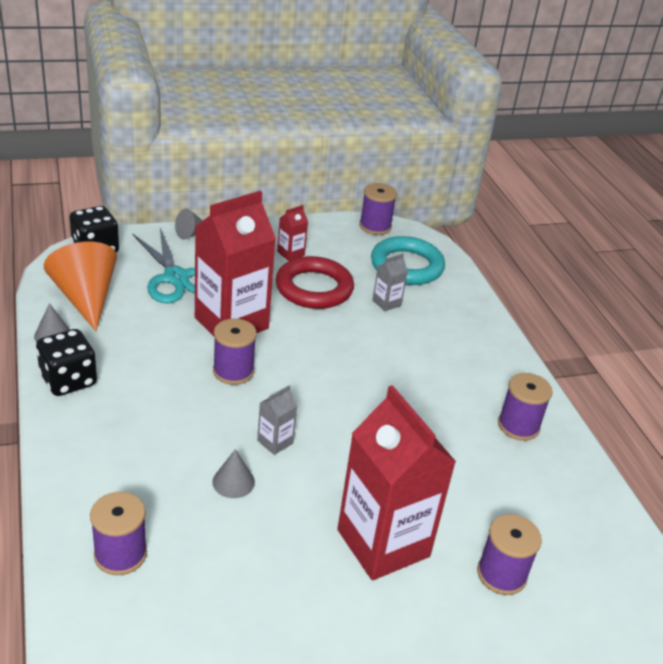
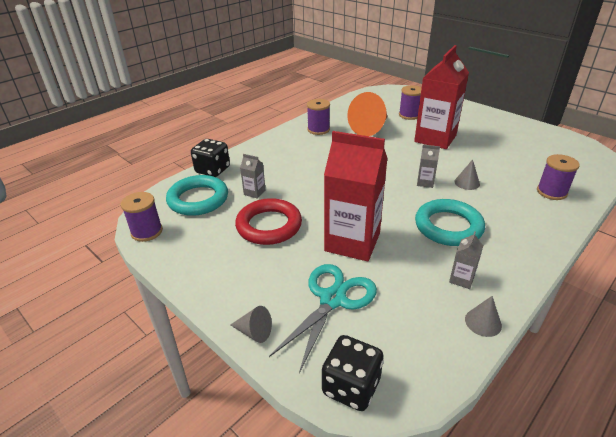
camera: 115 degrees left, 0 degrees up
black dice [36,329,97,396] -> black dice moved to [191,139,230,177]
orange cone [44,242,117,331] -> orange cone moved to [347,92,387,136]
purple spool [213,318,257,385] -> none
red carton [277,205,308,261] -> none
none -> turquoise ring [415,199,485,246]
none -> grey carton [449,231,483,289]

